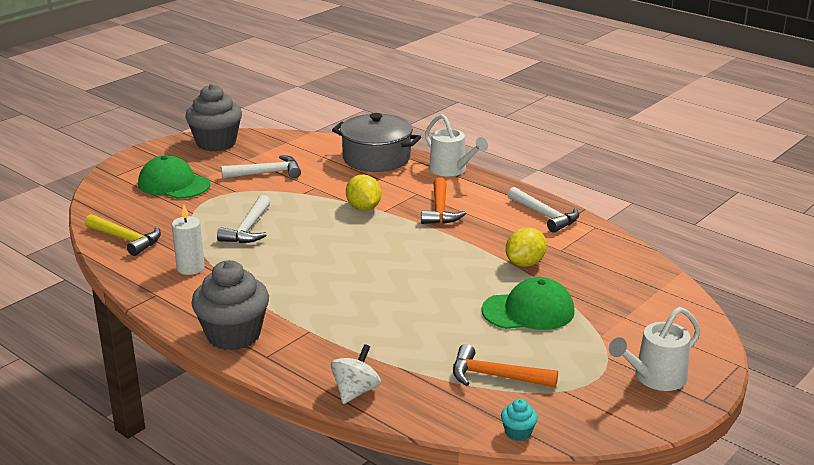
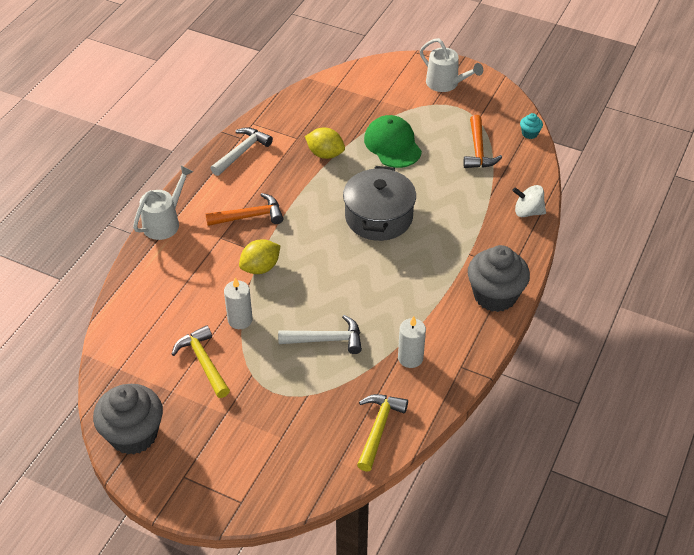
camera: 105 degrees left, 20 degrees up
green cap [138,155,210,199] -> none
white hammer [221,155,301,179] -> yellow hammer [171,325,230,398]
grey pot [332,113,421,172] -> grey pot moved to [343,166,416,241]
none -> white candle [224,277,253,329]

